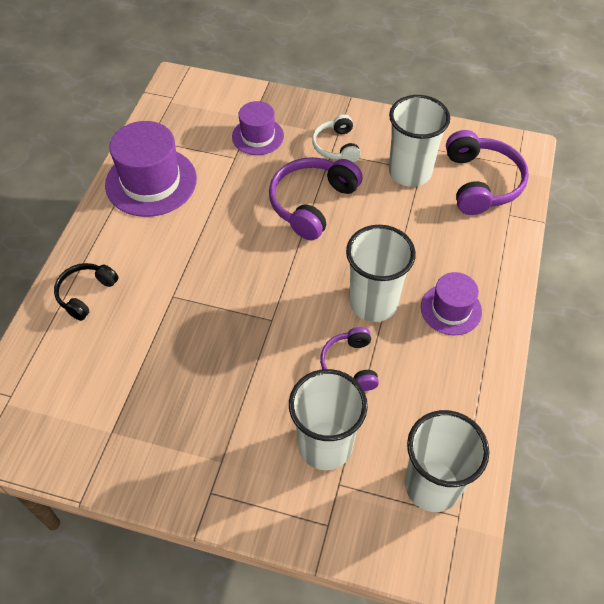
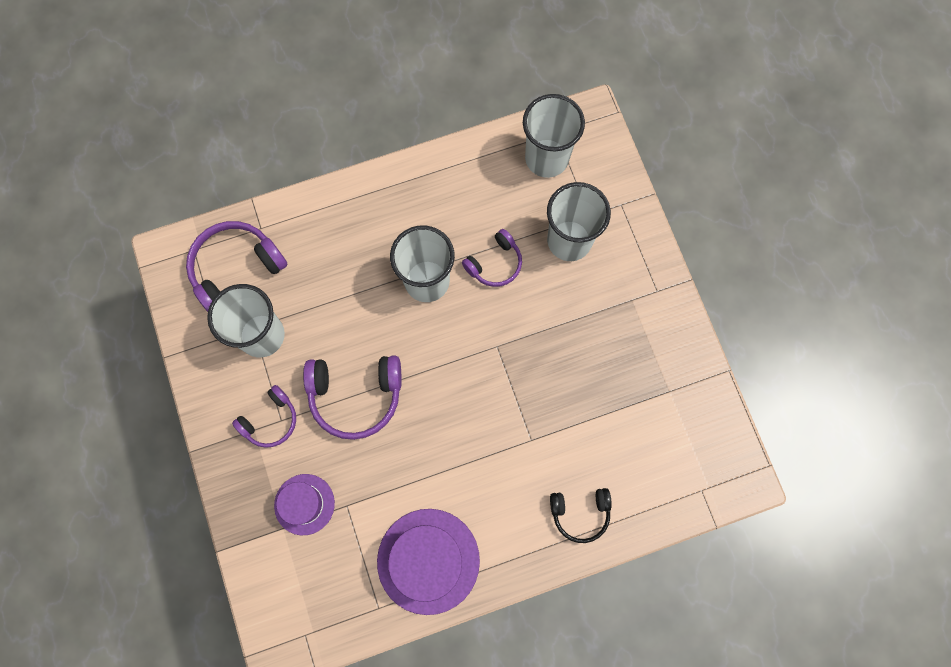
camera: 125 degrees left, 20 degrees up
white headphones [312,114,361,163] -> purple headphones [232,385,296,448]
purple hat [421,272,482,335] -> none

